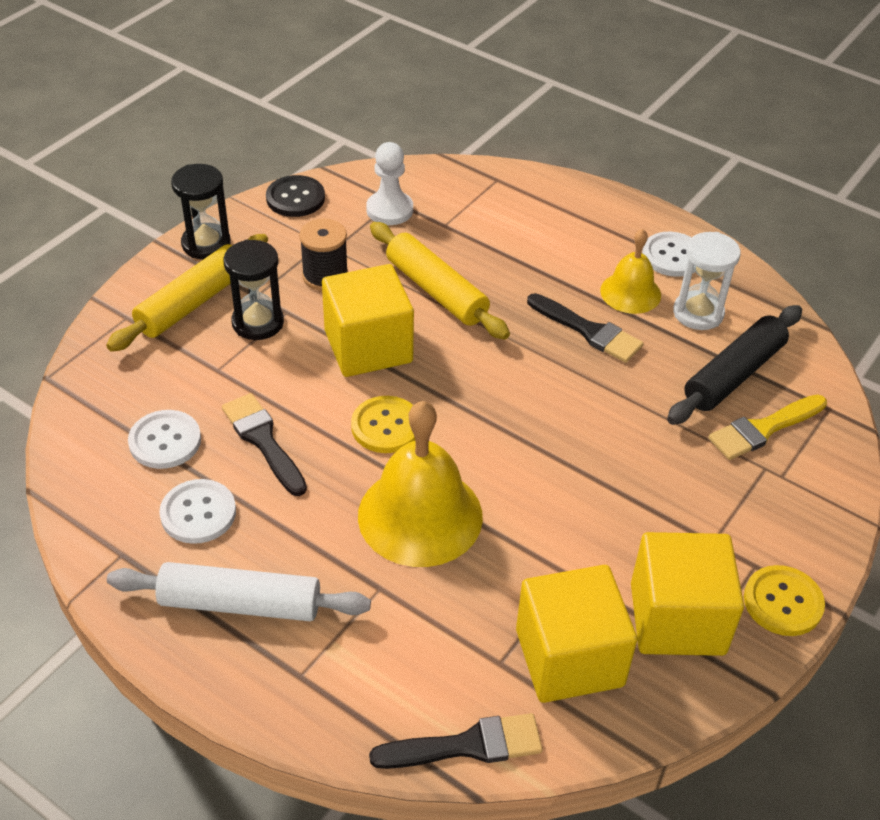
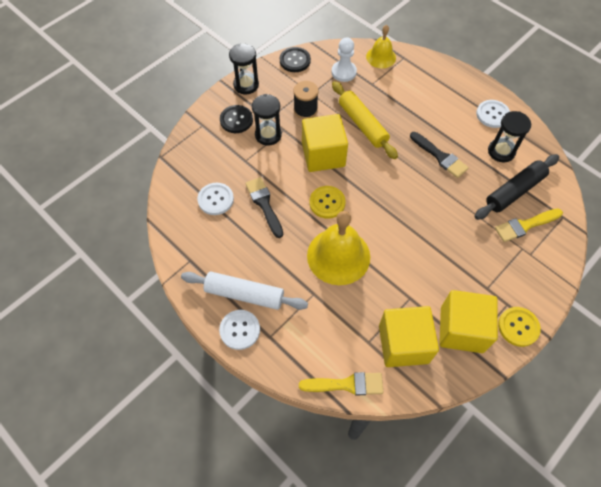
camera: 10 degrees right, 15 degrees up
yellow rolling pin [106,234,268,352] -> black button [220,105,253,133]
white button [159,479,236,544] -> white button moved to [219,310,260,350]
black brush [369,713,543,769] -> yellow brush [299,372,383,395]
yellow bell [600,229,661,314] -> yellow bell moved to [366,25,396,68]
white hourglass [673,232,741,330] -> black hourglass [488,111,531,162]

